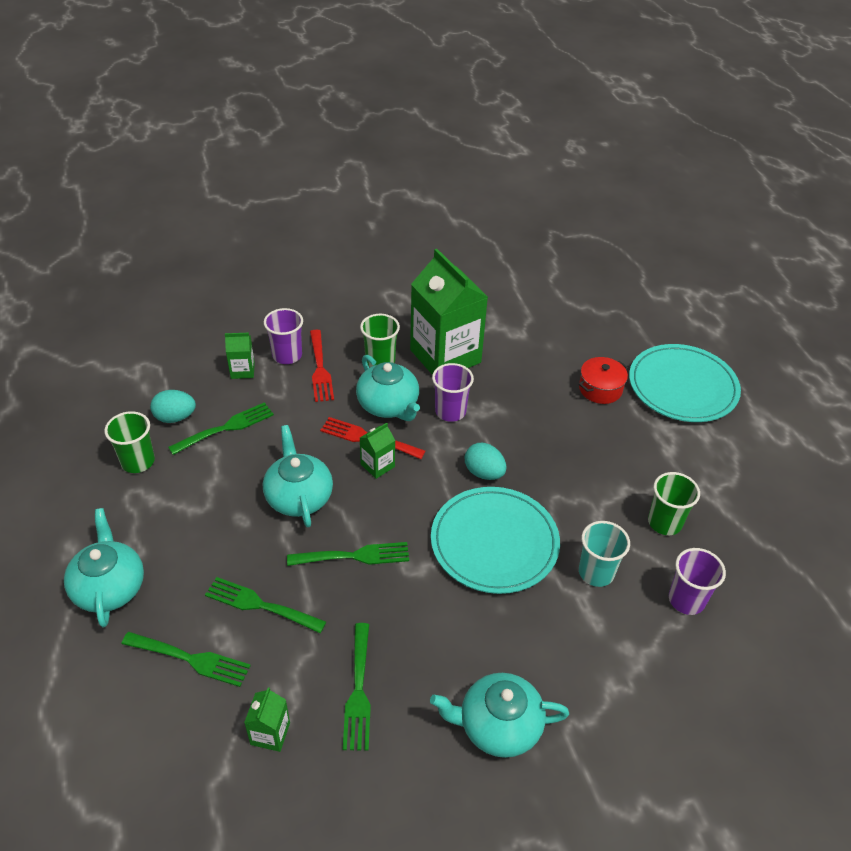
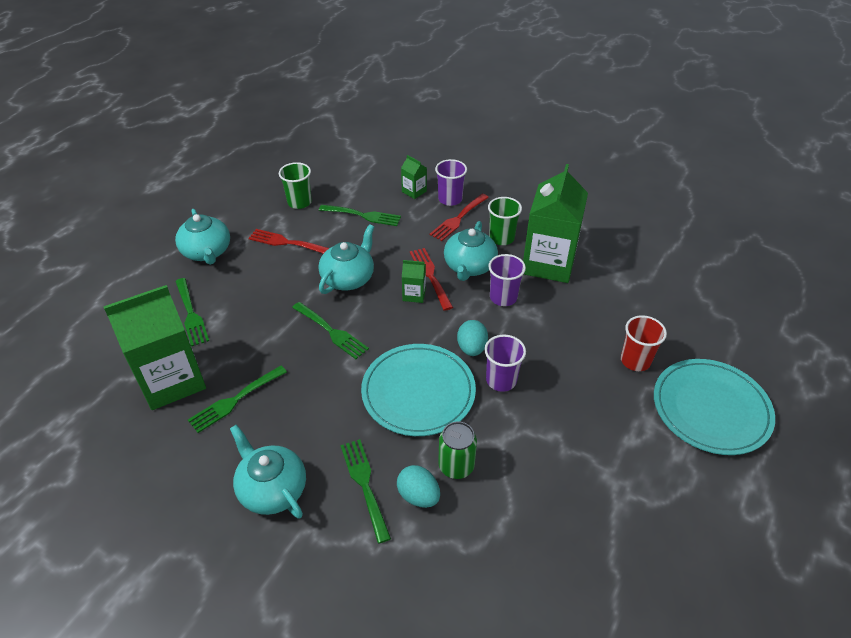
camera: 50 degrees right, 0 degrees up
turquoise teapot [64,508,144,627] -> turquoise teapot turned 120 degrees clockwise [175,209,230,265]
turquoise egg [150,390,196,423] -> turquoise egg moved to [397,465,440,508]
green fork [205,577,326,633] -> green fork moved to [340,439,391,544]
green carton [244,687,290,752] -> green carton [103,285,206,410], size x2.36
red pot [579,357,628,404] -> red cup [621,315,667,371]
turquoise cup [579,521,630,587] -> green can [438,421,477,479]
green cup [648,472,700,535] -> none
purple cup [669,548,726,615] -> purple cup moved to [484,335,526,392]
none -> red fork [248,229,329,254]

